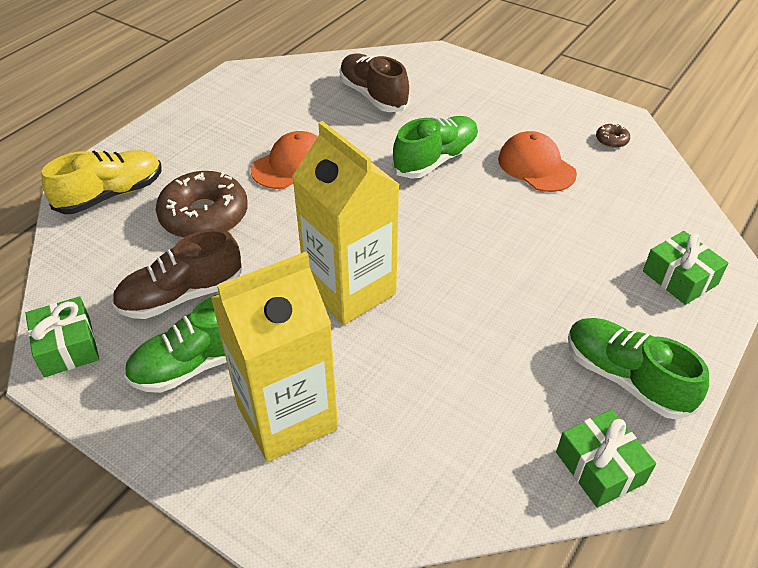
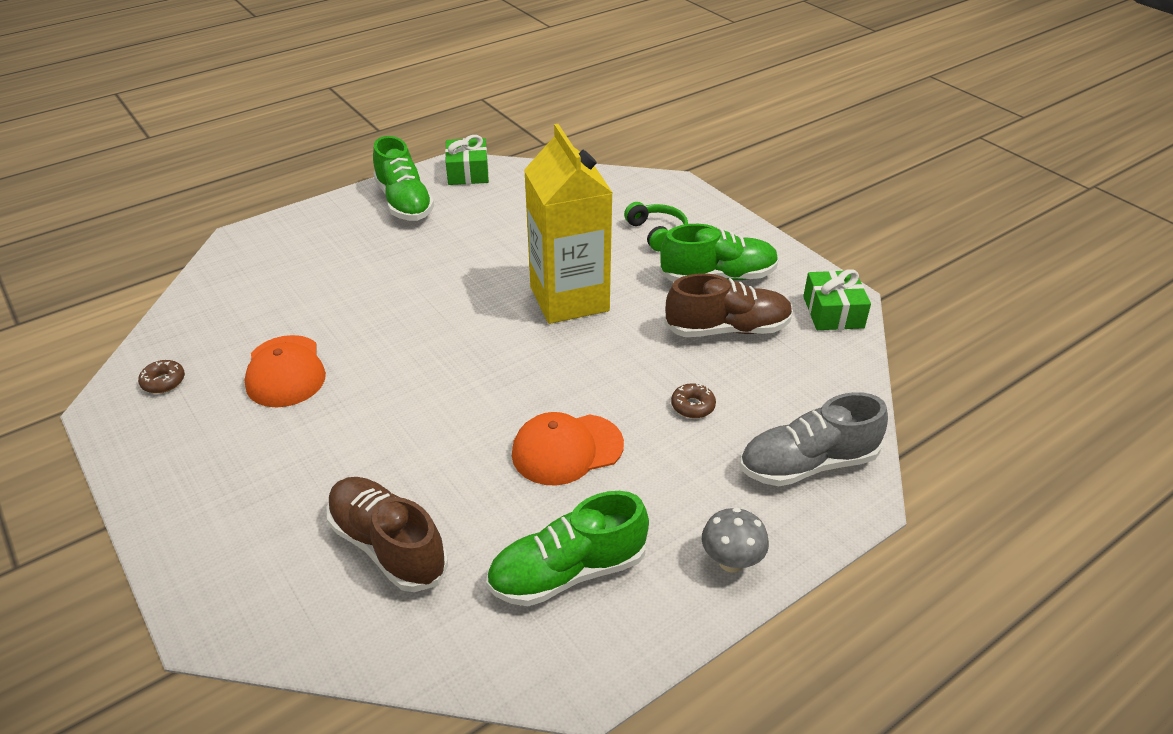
camera: 160 degrees left, 5 degrees down
yellow shoe [42,150,162,214] -> grey shoe [740,392,888,486]
brown donut [156,171,248,238] -> brown donut [671,383,716,418], size x0.41
yellow carton [211,252,338,462] -> green headphones [624,202,688,251]
brown shoe [339,54,410,112] -> brown shoe turned 150 degrees clockwise [327,477,448,592]
green shoe [392,116,479,179] -> green shoe moved to [486,491,649,606]
green gift [643,231,728,305] -> none
none -> grey mushroom [702,507,769,572]

